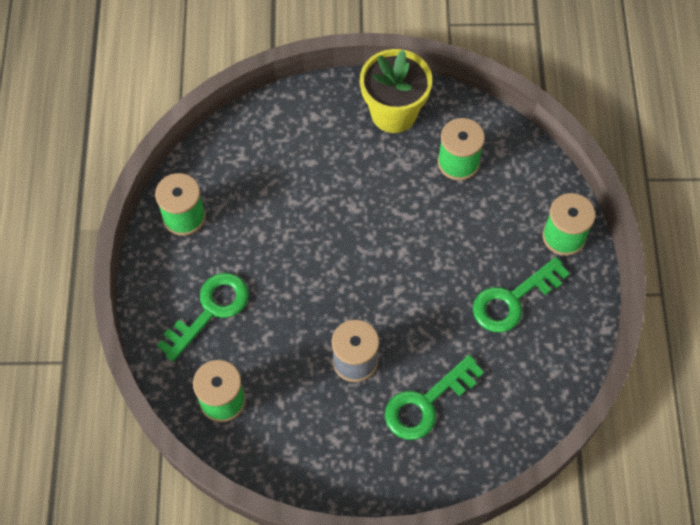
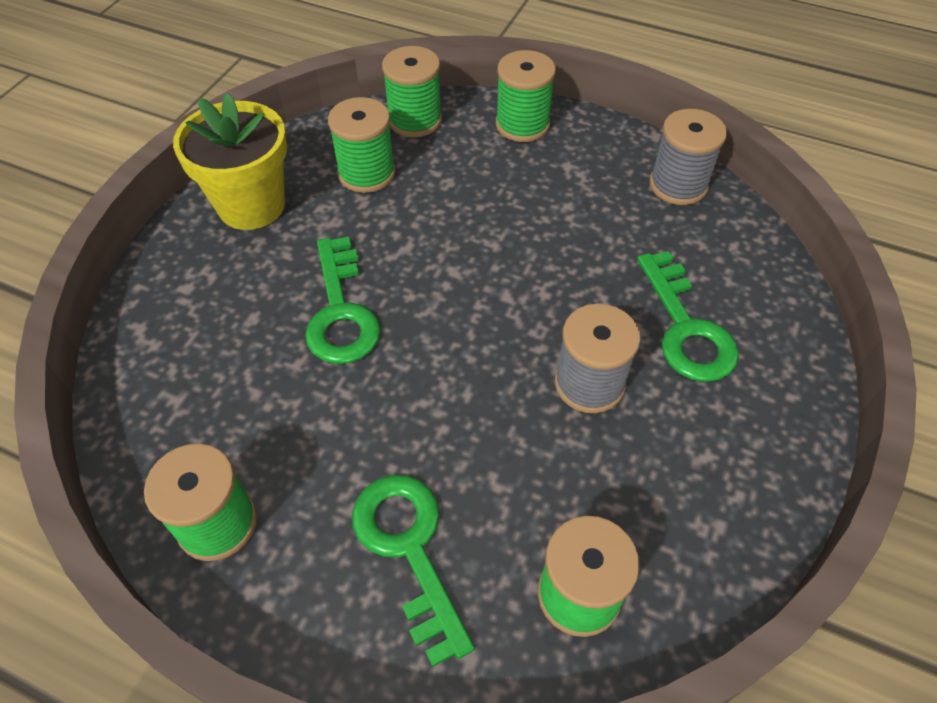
camera: 65 degrees left, 10 degrees down
green key [473,257,570,332] -> green key moved to [305,237,381,364]
none -> green spool [382,46,442,137]
none -> grey spool [649,109,727,205]

